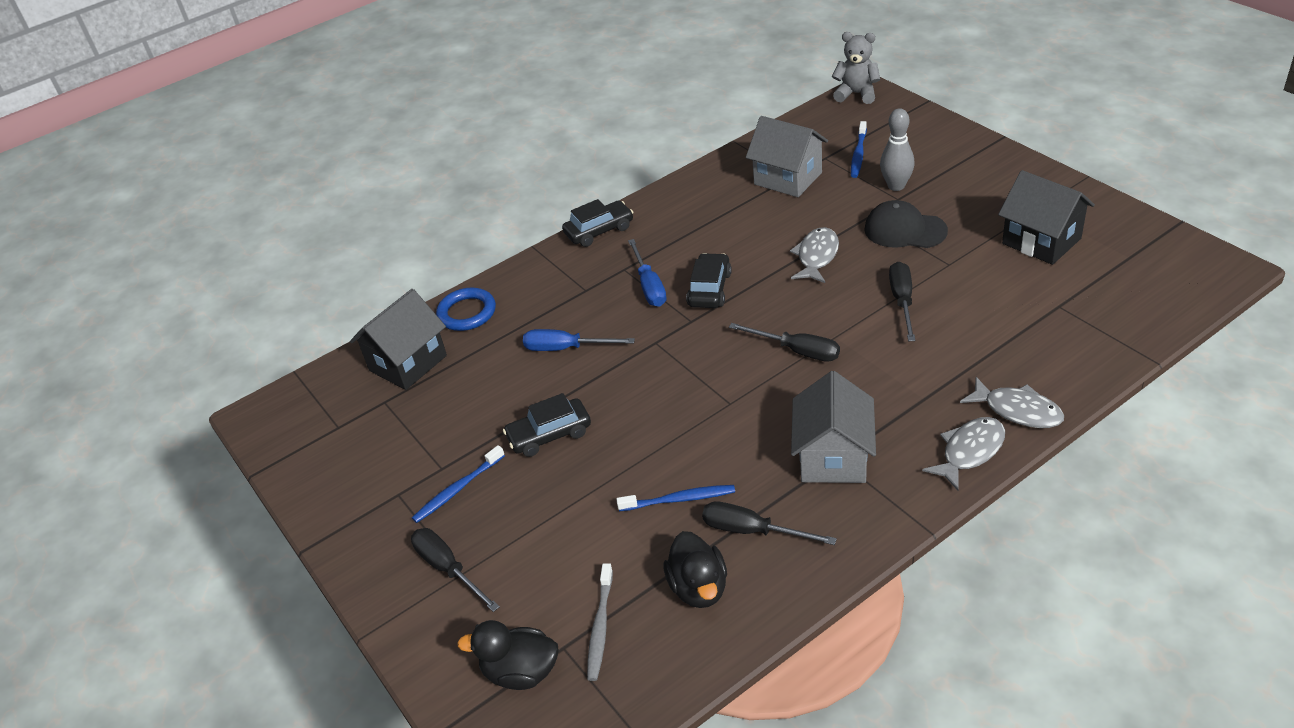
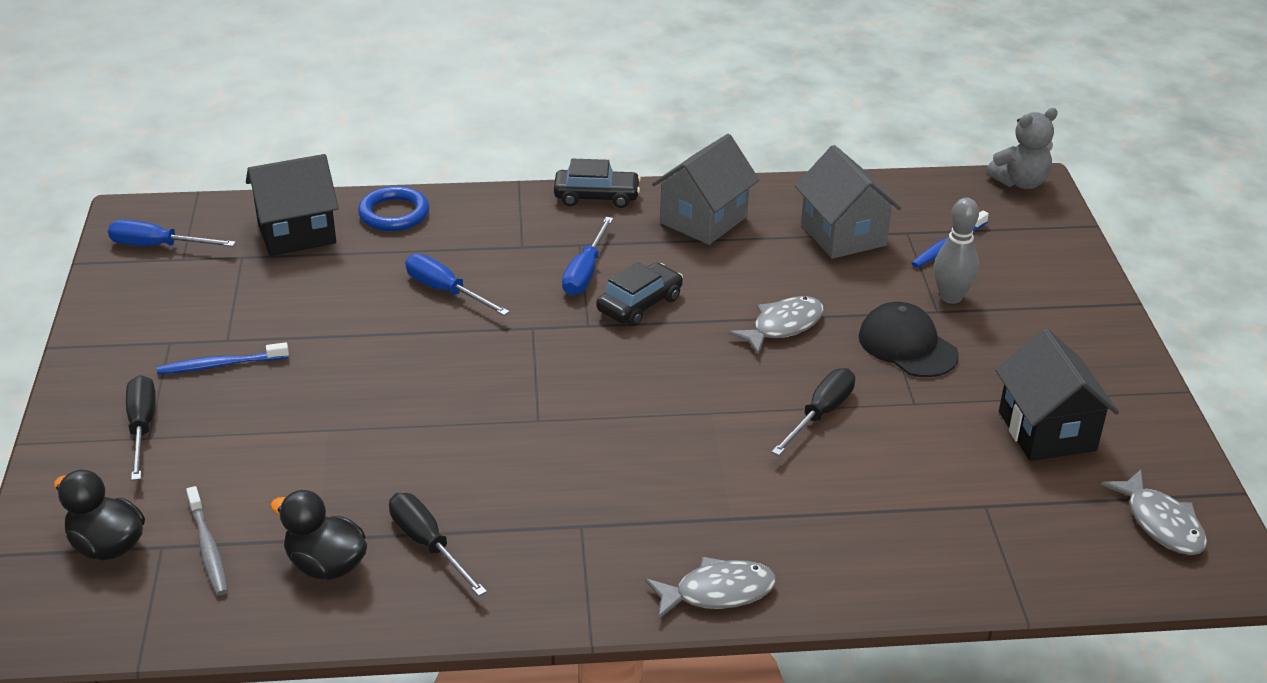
camera: 25 degrees right, 5 degrees down
black car [503,393,591,457] -> none
grey toothbrush [587,563,613,681] -> grey toothbrush turned 60 degrees counterclockwise [186,486,228,596]
blue toothbrush [617,485,735,511] -> none
black duck [663,531,727,608] -> black duck turned 105 degrees clockwise [271,490,367,580]
black screwdriver [729,323,840,362] -> none
grey house [791,371,876,483] -> grey house moved to [652,134,759,245]
grey teddy bear [832,32,880,104] -> grey teddy bear turned 105 degrees clockwise [986,108,1058,189]
grey fish [960,377,1064,428] -> grey fish moved to [1101,470,1207,555]
none -> blue screwdriver [108,220,236,247]

